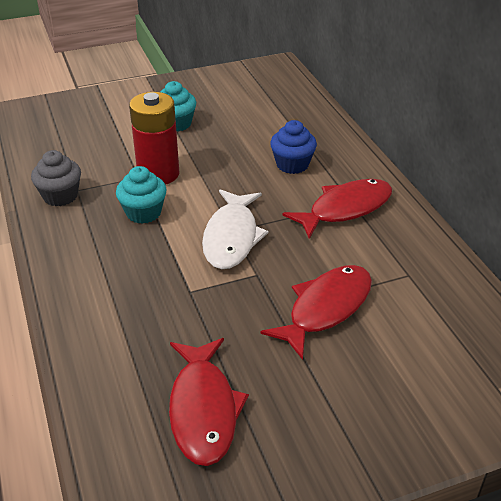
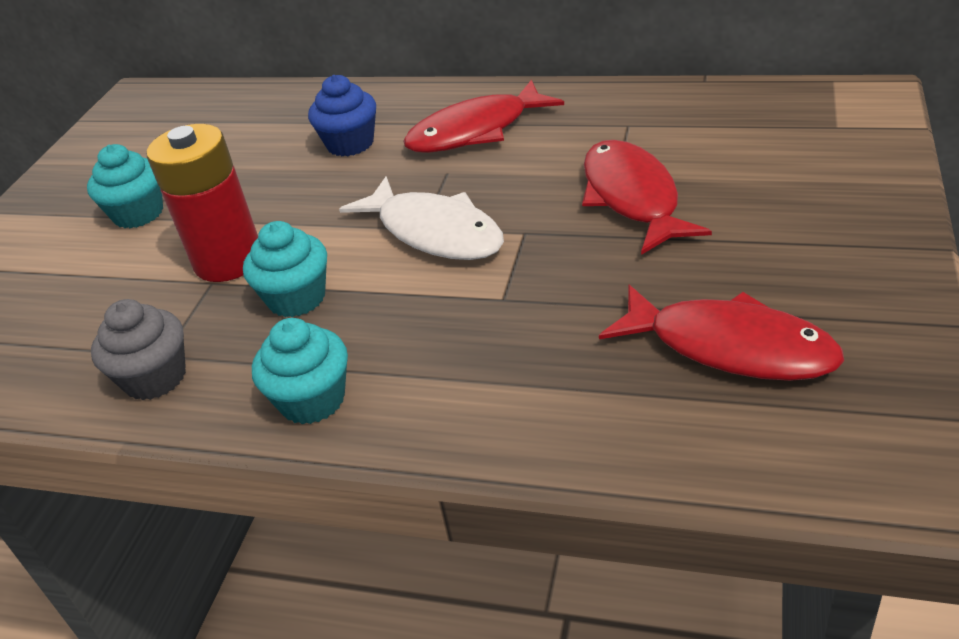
camera: 50 degrees left, 0 degrees up
red fish [282,179,392,239] -> red fish turned 120 degrees counterclockwise [403,80,564,153]
none -> turquoise cupcake [252,318,348,424]

